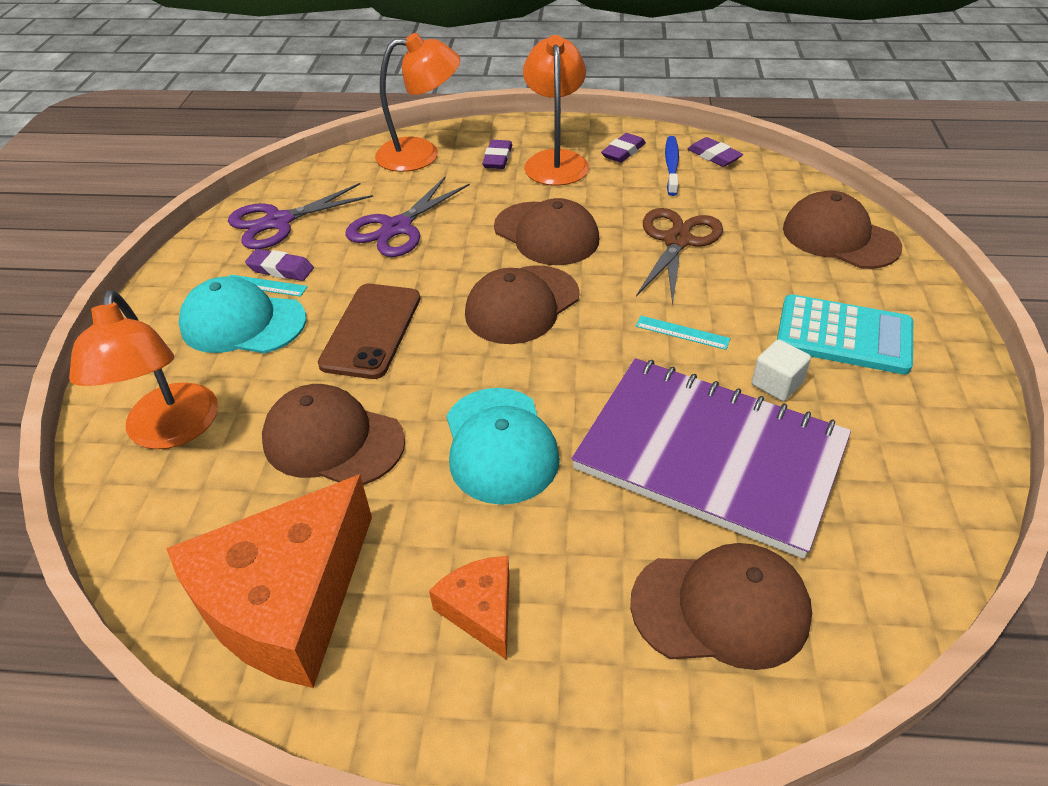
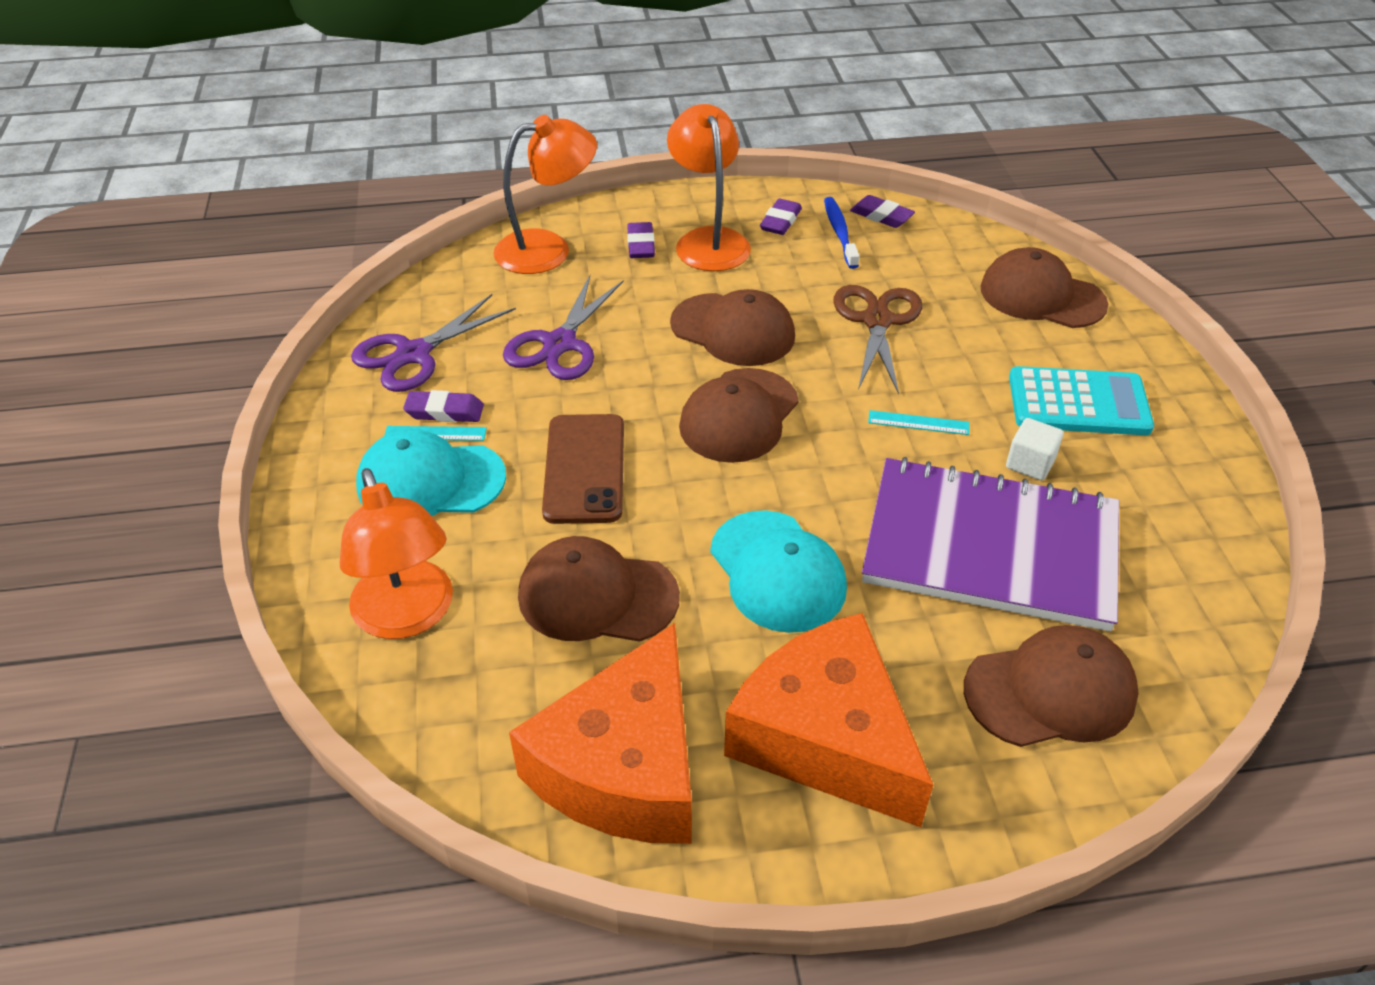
camera: 15 degrees left, 0 degrees up
orange cheese [429,556,510,660] -> orange cheese [724,613,933,827], size x2.11

